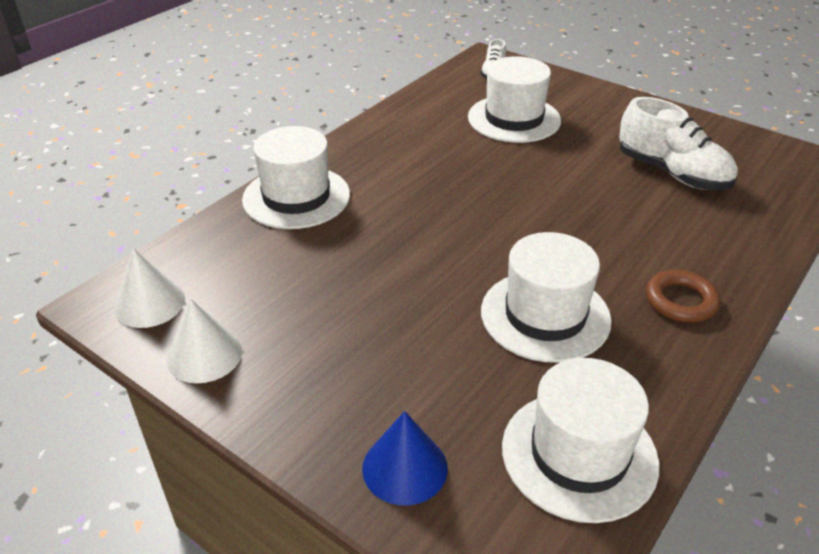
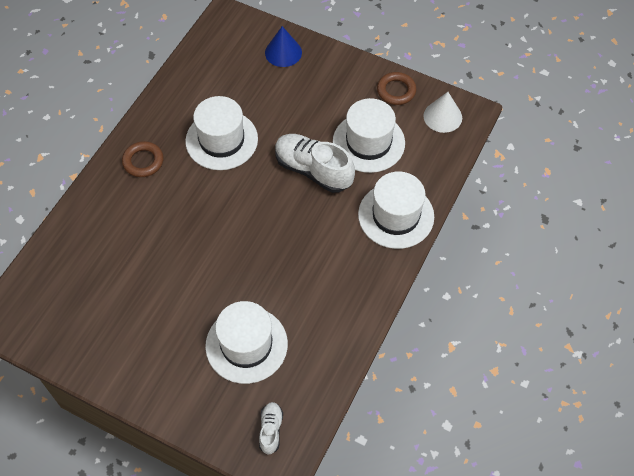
camera: 170 degrees right, 20 degrees up
white cone [167,298,242,383] -> brown ring [377,72,417,105]
white hat [502,358,659,523] -> white hat moved to [333,98,405,173]
white shoe [619,97,738,190] -> white shoe moved to [275,134,355,193]

